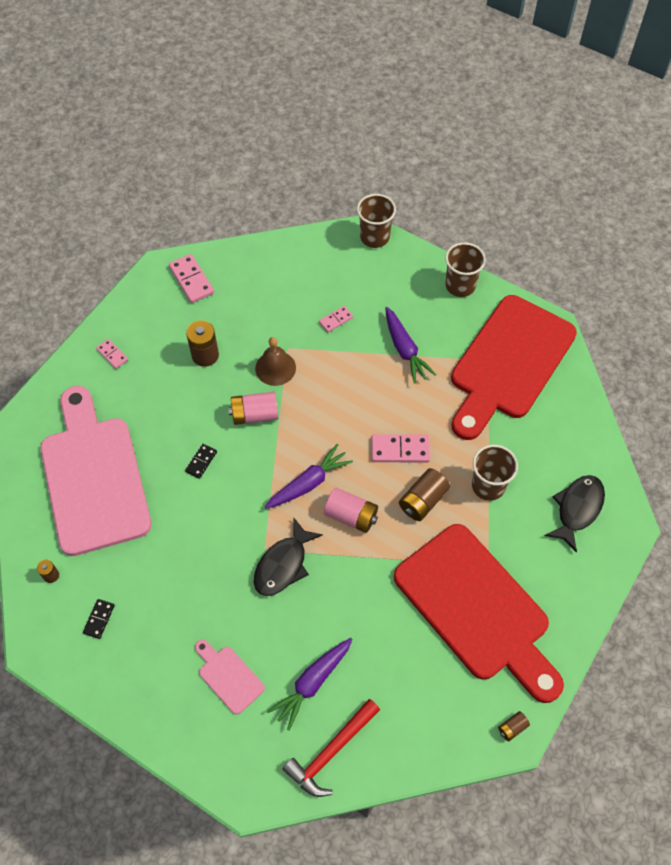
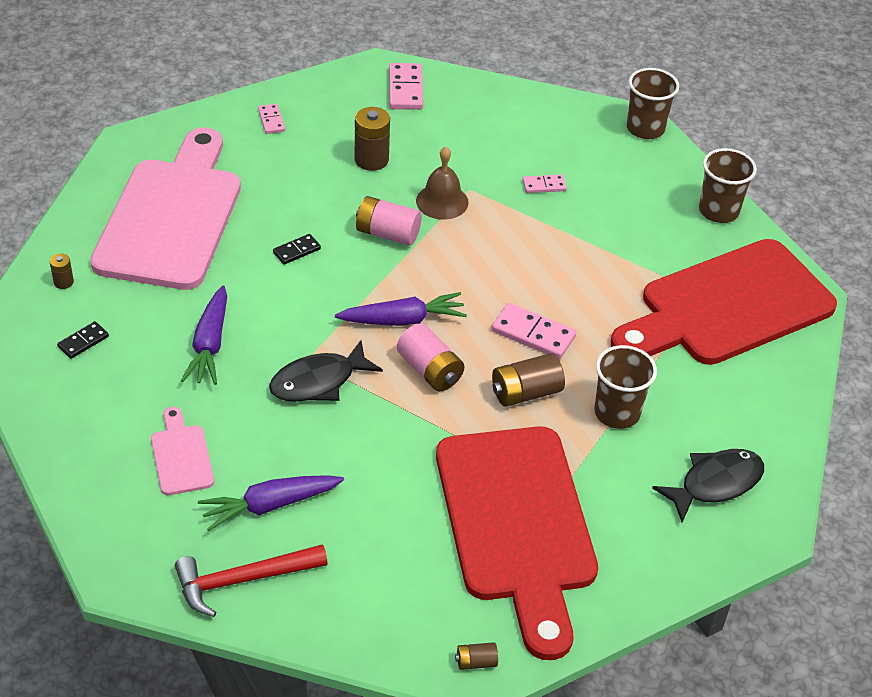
camera: 25 degrees right, 15 degrees down
purple carrot [385,307,436,384] -> purple carrot moved to [181,285,227,385]

